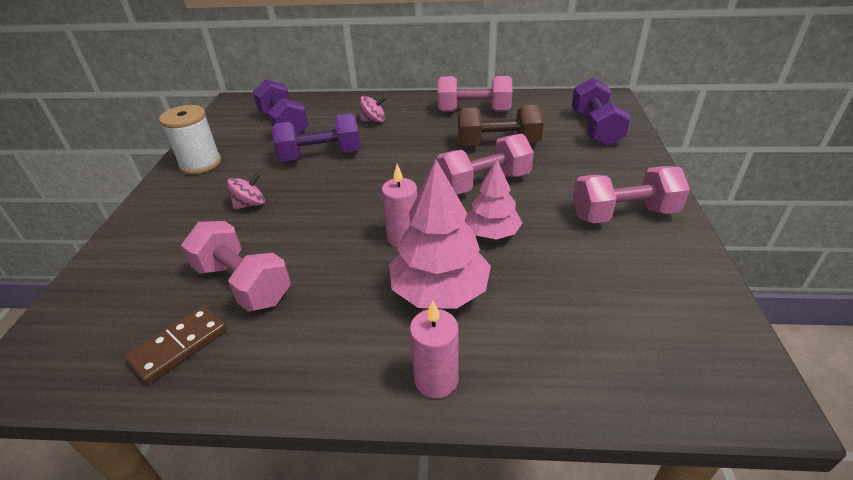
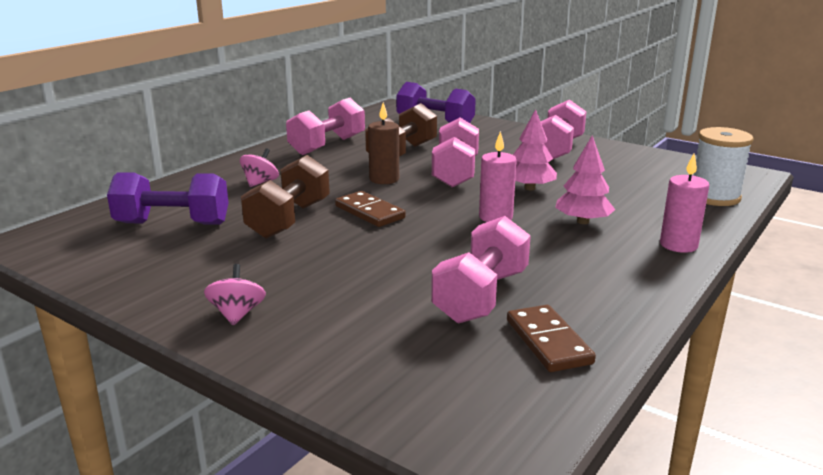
camera: 60 degrees left, 15 degrees down
white spool [159,105,221,174] -> white spool moved to [693,127,754,206]
pink dumbbell [181,221,291,312] -> pink dumbbell turned 45 degrees counterclockwise [431,216,531,324]
pink spinning top [227,173,265,210] -> pink spinning top moved to [204,264,266,325]
purple dumbbell [272,113,360,162] -> brown dumbbell [241,155,330,239]
pink tree [389,159,491,309] -> pink tree [555,136,615,224], size x0.64
none -> brown domino [335,191,406,227]
none -> brown candle [368,102,399,184]

